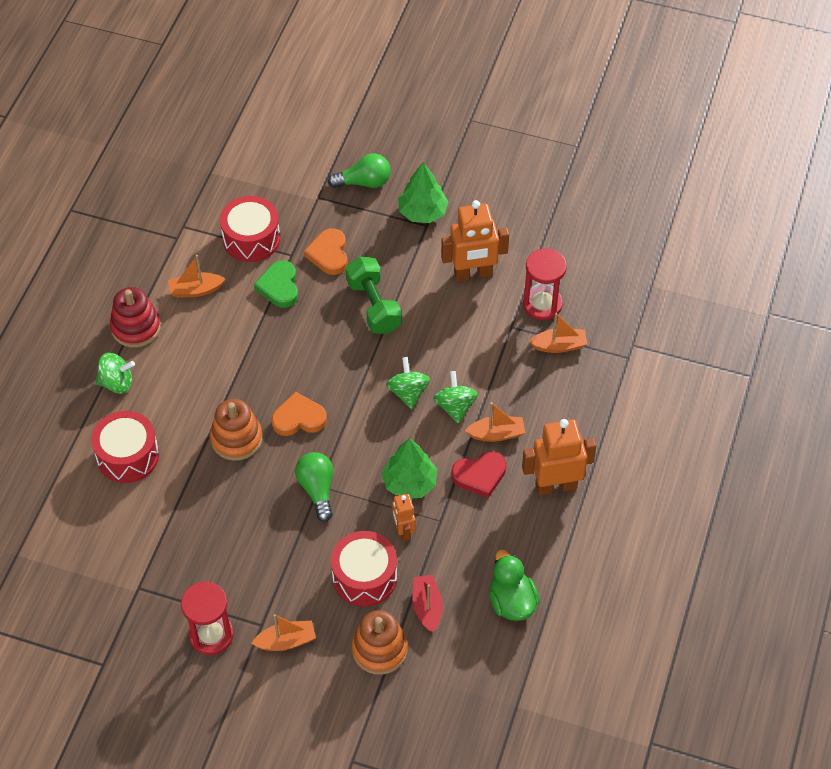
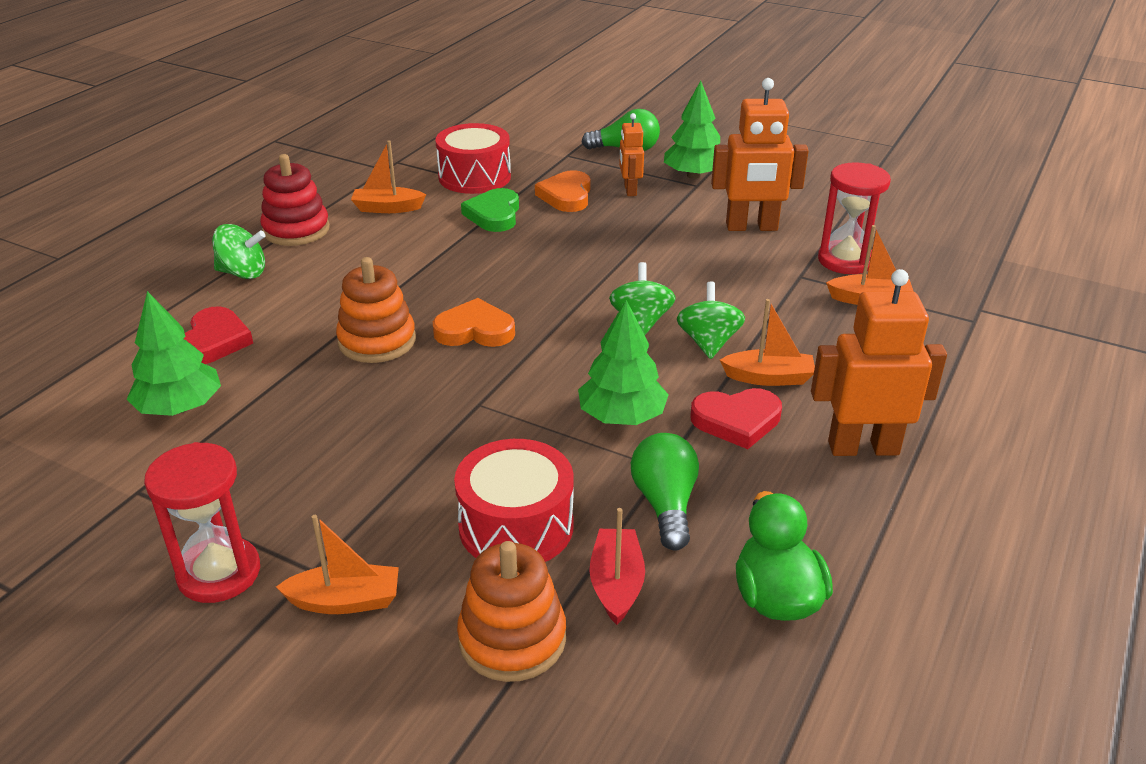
camera: 10 degrees right, 20 degrees down
red drum [91,411,159,483] -> red heart [183,306,253,364]
green light bulb [295,452,333,522] -> green light bulb moved to [631,433,699,551]
green dumbbell [346,257,402,334] -> none
orange robot [392,494,416,541] -> orange robot moved to [619,113,644,196]
none -> green tree [127,291,221,416]

